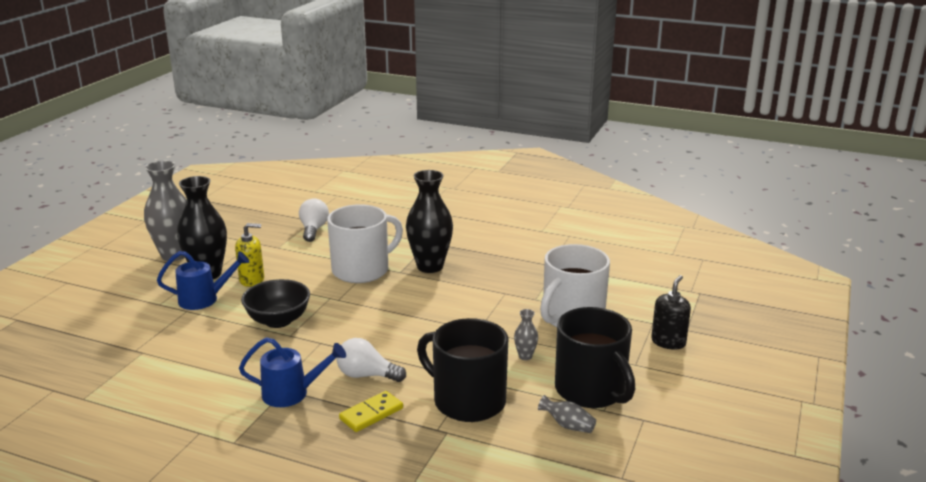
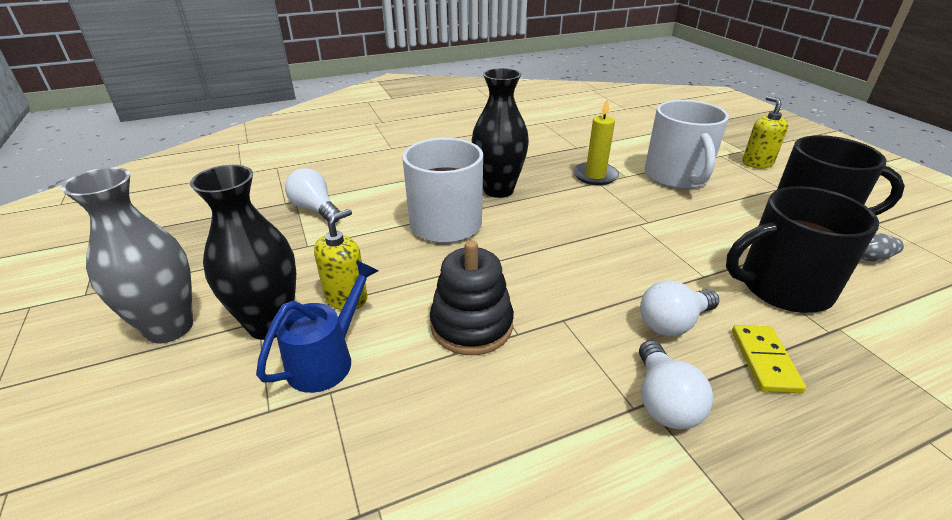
camera: 45 degrees left, 10 degrees up
blue watering can [239,337,346,407] -> white light bulb [639,340,713,430]
black bowl [241,279,310,328] -> black stacking toy [430,240,514,355]
grey vase [514,309,538,360] -> none
black soap dispenser [651,275,691,350] -> yellow soap dispenser [742,96,788,168]
none -> yellow candle [573,98,619,185]

